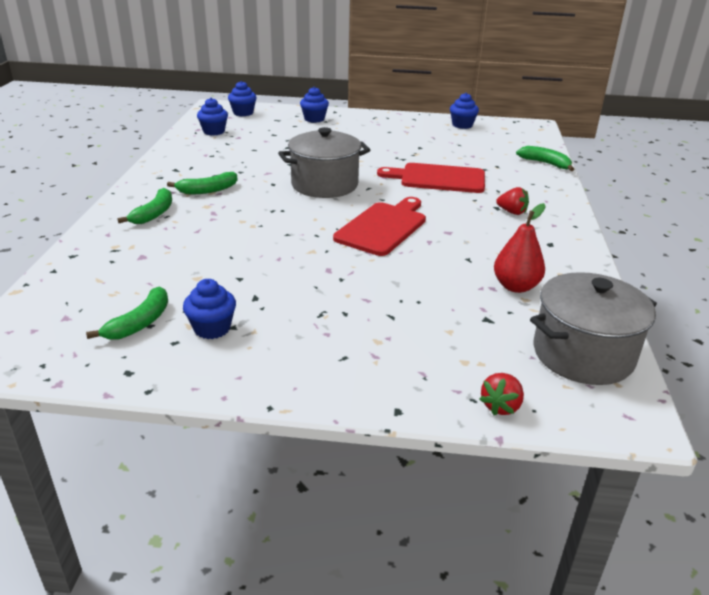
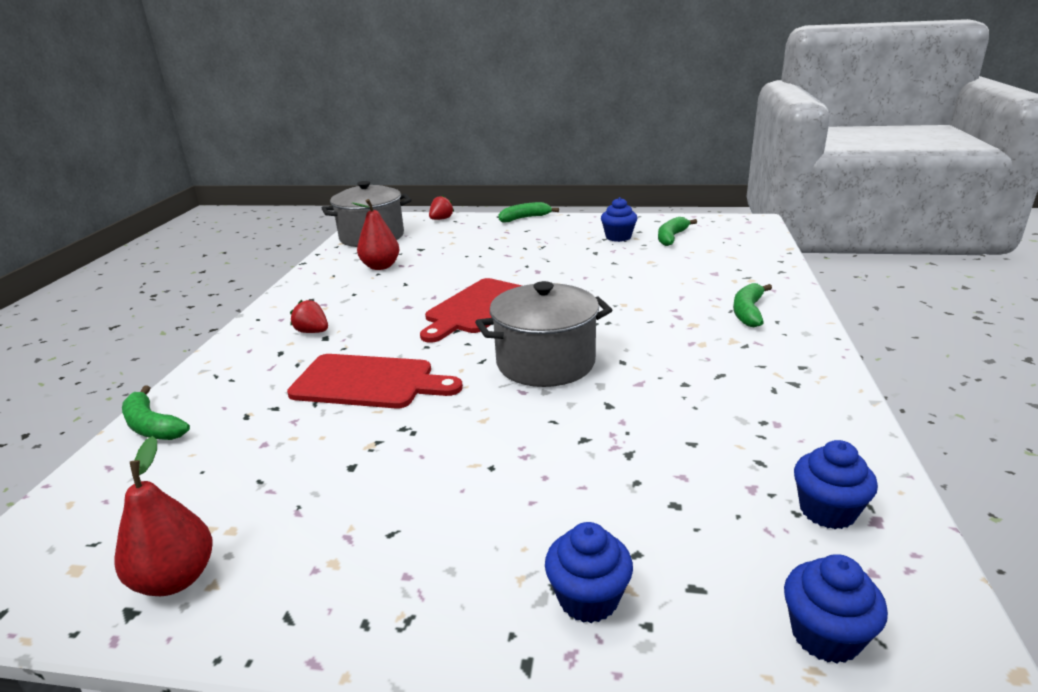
camera: 175 degrees left, 5 degrees down
green banana [167,172,238,194] -> green banana moved to [498,202,559,223]
blue cupcake [450,93,479,129] -> red pear [115,436,212,596]

